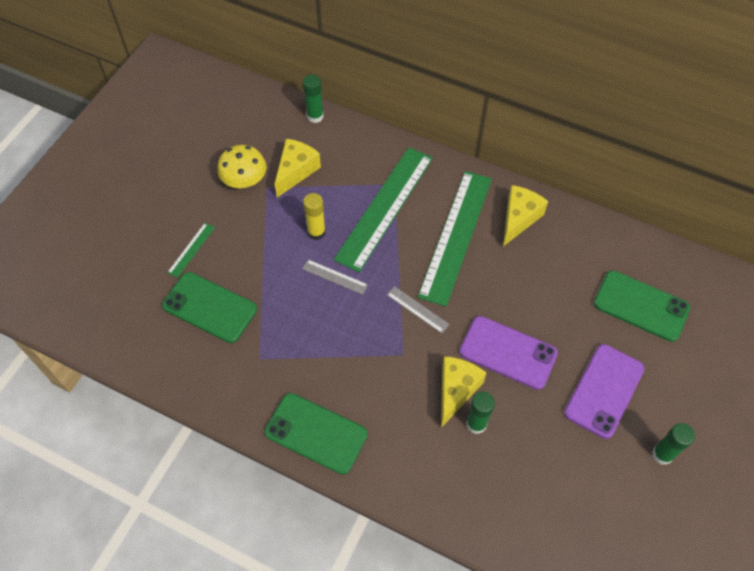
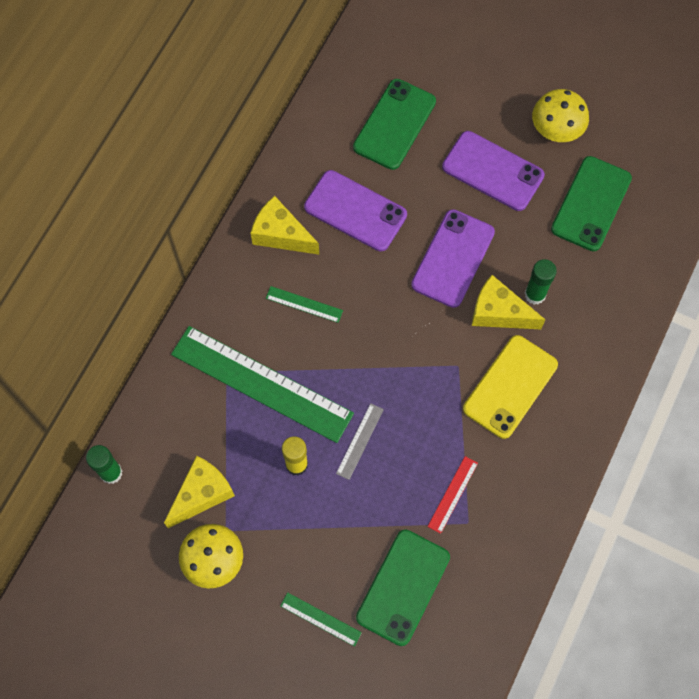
camera: 90 degrees left, 10 degrees up
green phone [265,393,368,475] -> green phone moved to [551,156,632,251]
yellow cheese [275,139,321,198] -> yellow cheese turned 105 degrees clockwise [164,456,235,528]
grey ruler [387,286,450,333] -> none
green ruler [418,171,492,307] -> green ruler [266,286,343,323], size x0.41
green glue stick [652,423,695,465] -> yellow mushroom [532,89,589,142]
none -> purple phone [304,170,407,251]
none -> red ruler [427,456,478,534]
none -> yellow phone [463,335,558,439]

